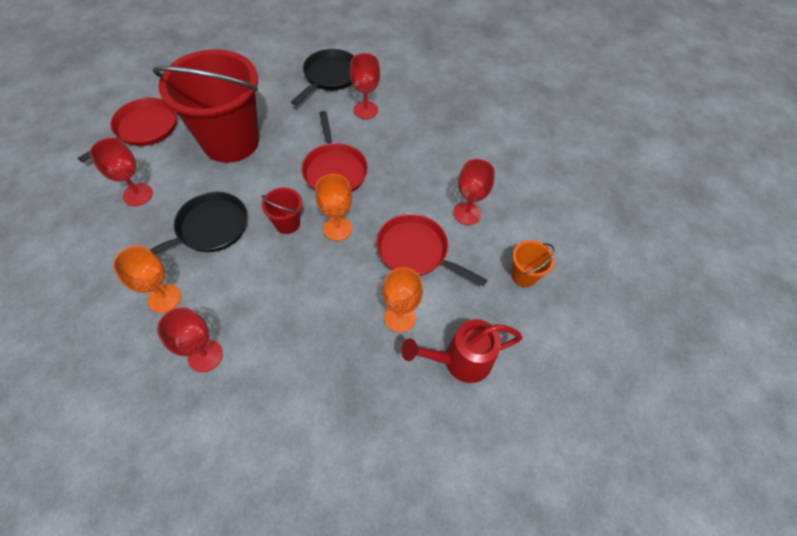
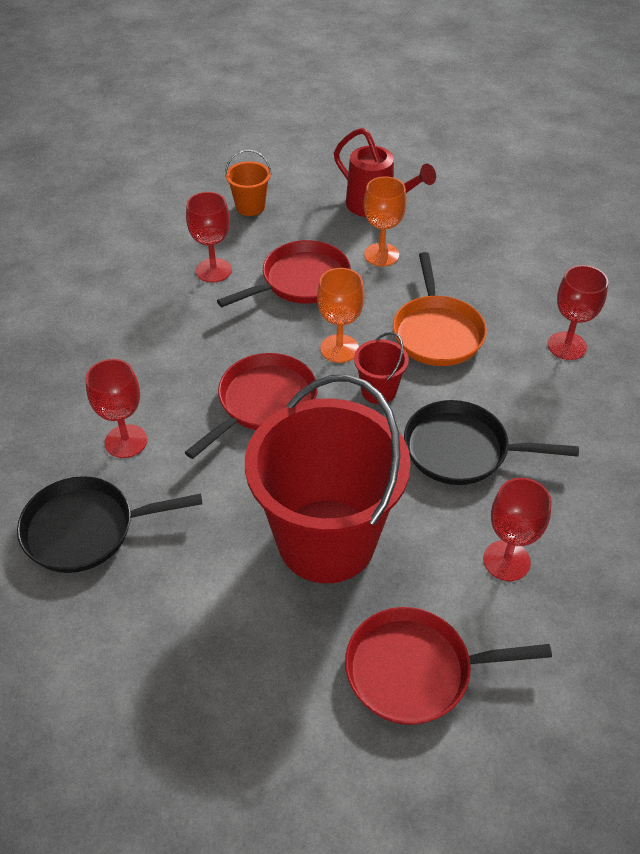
camera: 125 degrees left, 10 degrees down
orange goblet [113,246,181,313] -> none
red pan [376,214,487,286] -> red pan turned 120 degrees counterclockwise [217,240,351,307]
none -> orange pan [393,252,487,366]

